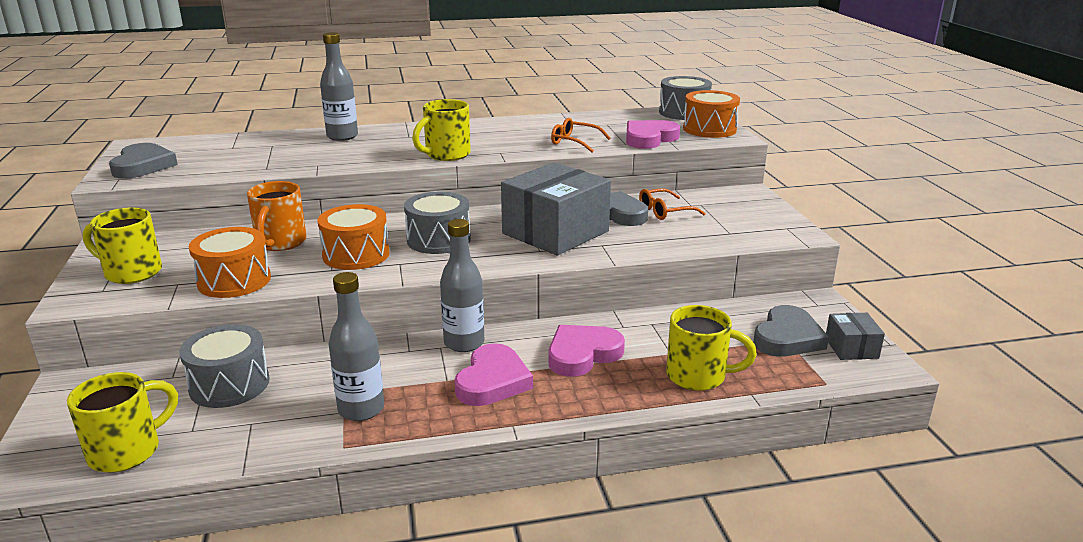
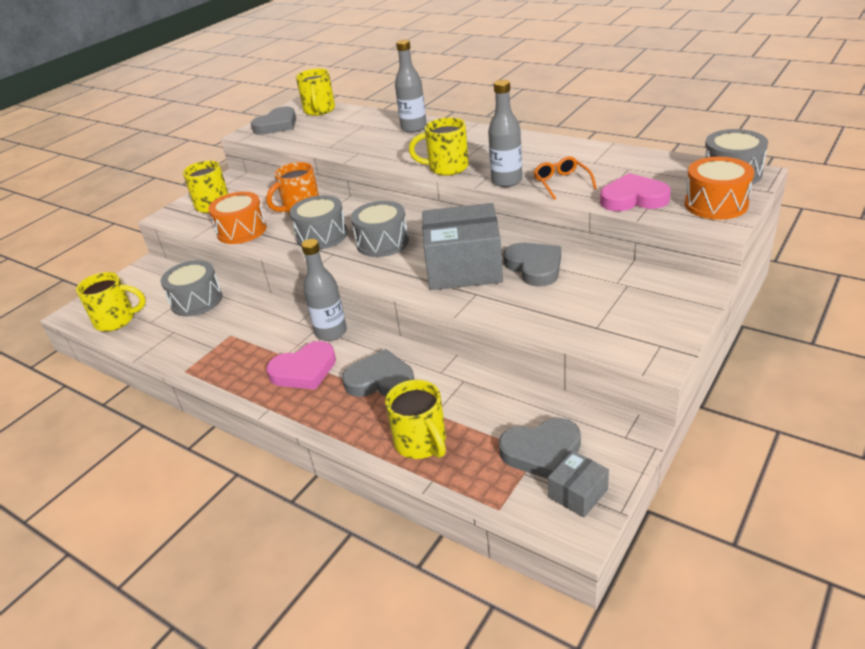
camera: 50 degrees right, 10 degrees up
orange drum [317,204,390,270] -> grey drum [290,195,348,249]
grey bottle [329,272,384,421] -> grey bottle moved to [488,80,522,187]
pink heart [548,325,625,377] -> grey heart [342,349,415,397]
orange glasses [639,188,705,220] -> none
none -> yellow mug [296,69,335,116]

